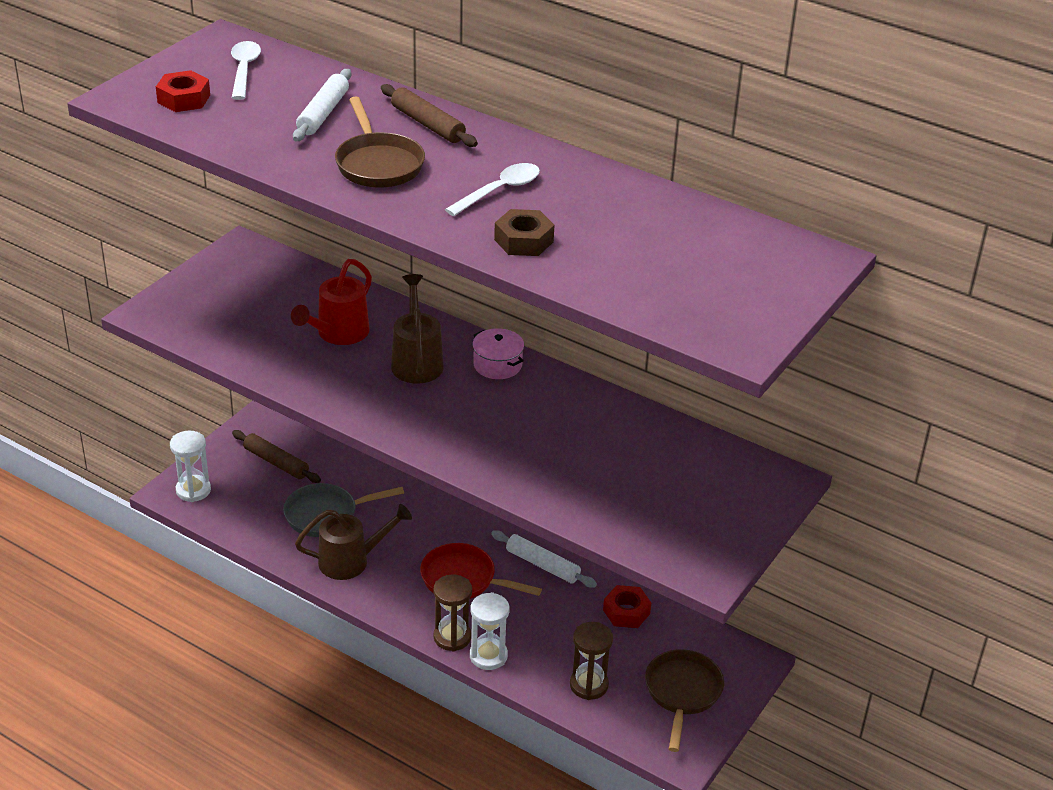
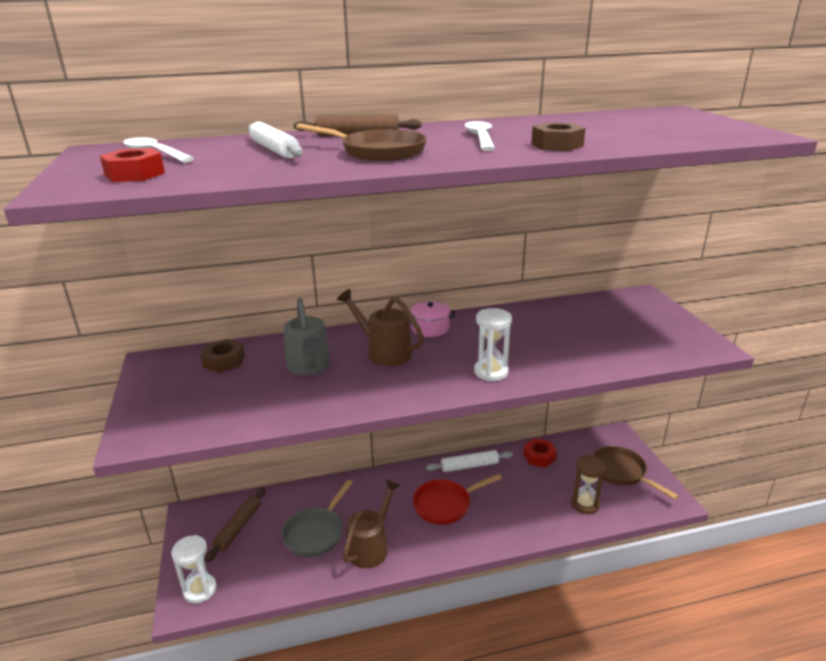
camera: 45 degrees left, 10 degrees down
brown rolling pin [232,430,321,483] -> brown rolling pin turned 60 degrees counterclockwise [205,488,265,562]
red watering can [291,259,372,345] -> grey watering can [284,298,331,375]
brown hourglass [434,574,472,651] -> none
white hourglass [470,592,510,670] -> white hourglass moved to [474,308,512,381]
none -> brown nut [200,339,245,373]

